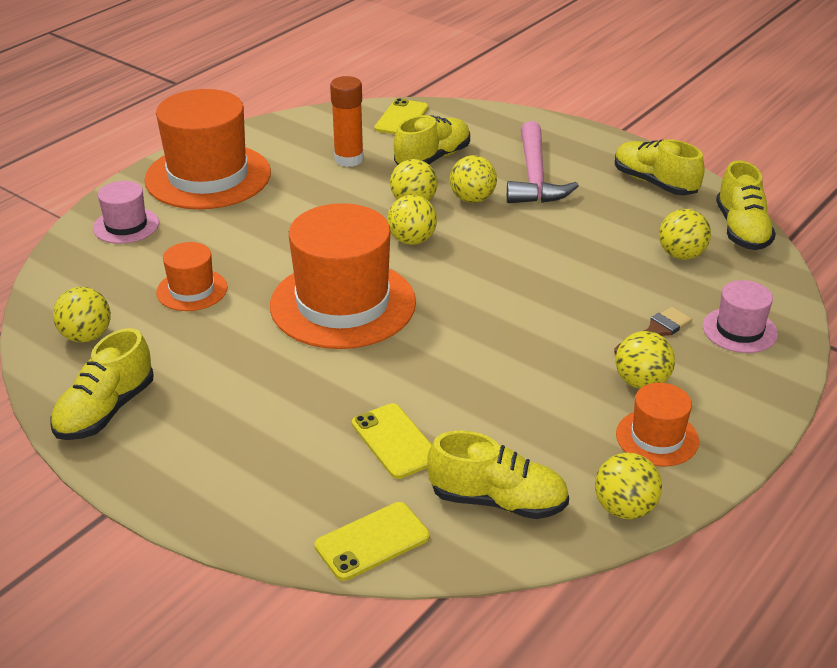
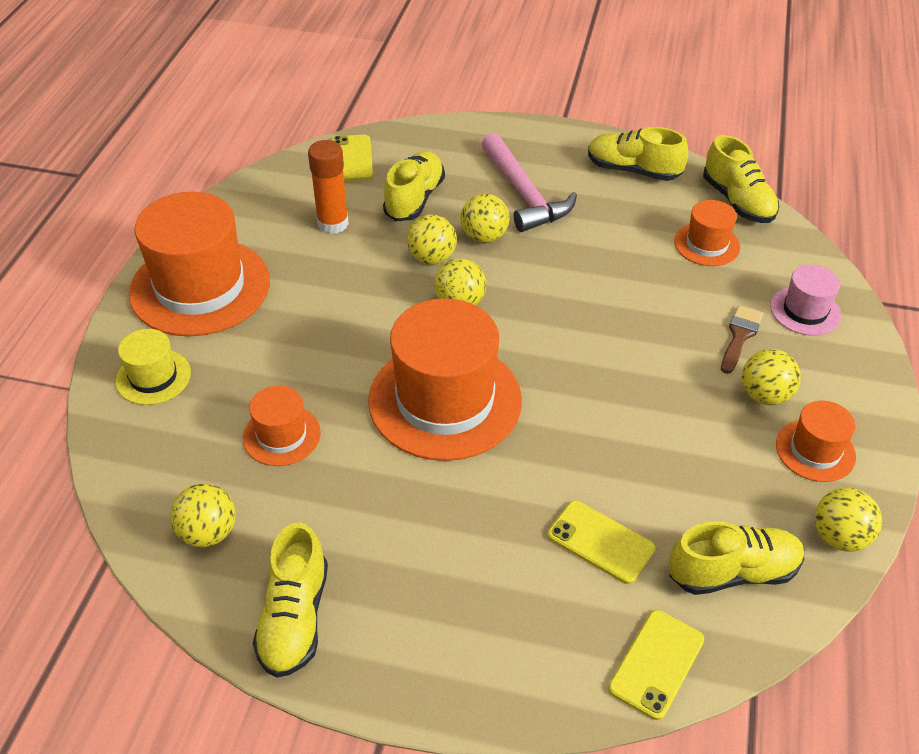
camera: 25 degrees left, 10 degrees up
pink hat [93,181,159,244] -> yellow hat [115,329,191,405]
yellow ball [659,209,711,260] -> orange hat [674,200,740,266]

